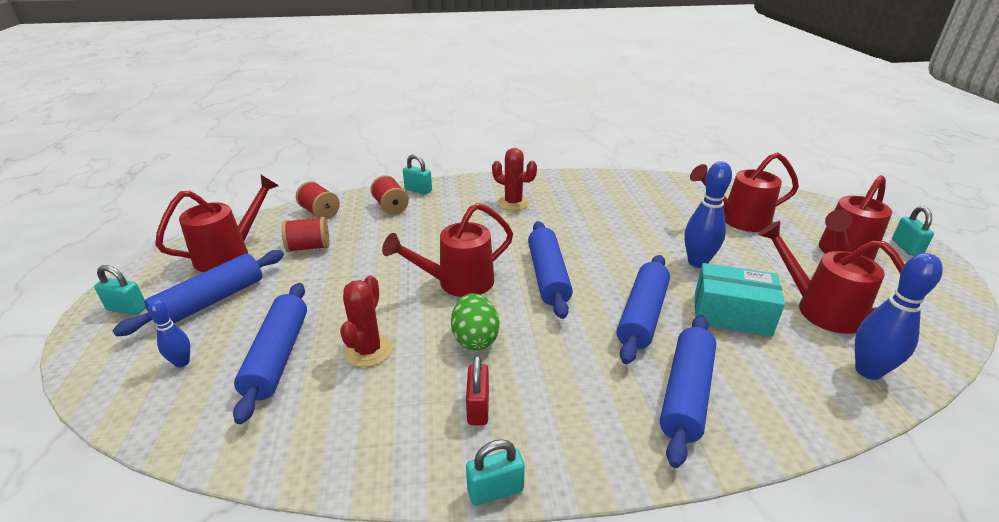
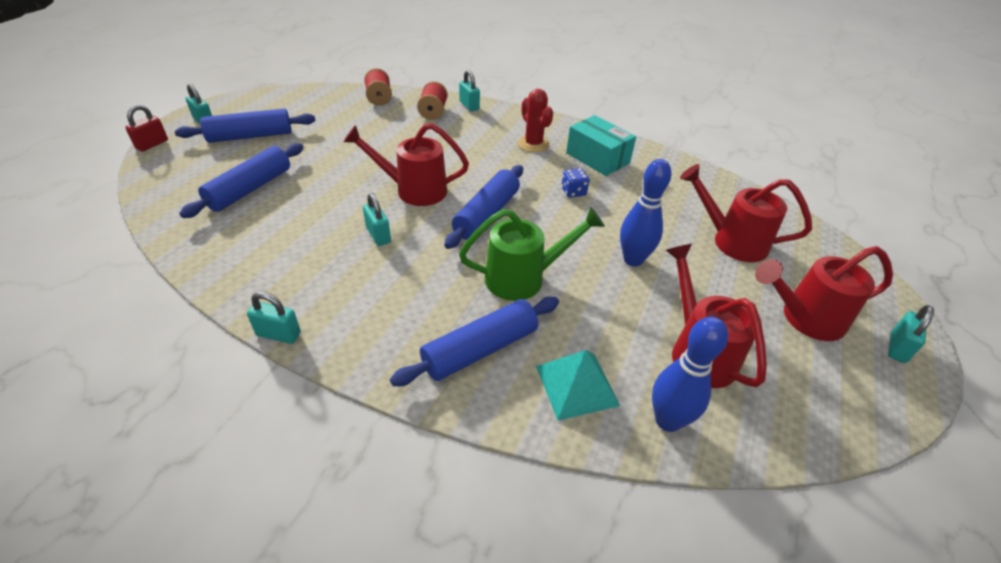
camera: 30 degrees right, 10 degrees up
blue bowling pin [148,300,190,368] -> none
red watering can [155,175,279,272] -> none
red spool [281,217,329,252] -> none
red cactus [340,275,392,367] -> none
green egg [451,293,499,350] -> turquoise padlock [363,193,391,246]
red padlock [466,355,489,425] -> red padlock moved to [125,105,168,152]
blue rolling pin [617,255,670,364] -> green watering can [459,207,605,301]
turquoise box [695,263,785,337] -> turquoise box moved to [566,115,636,176]
none -> turquoise pyramid [536,350,620,421]
none -> blue dice [561,168,590,198]

